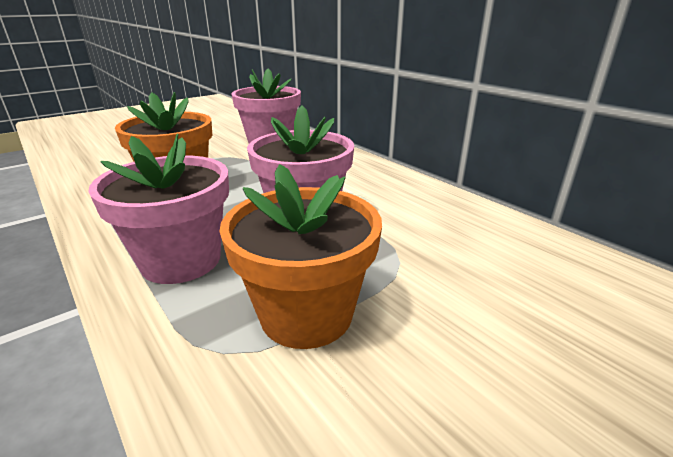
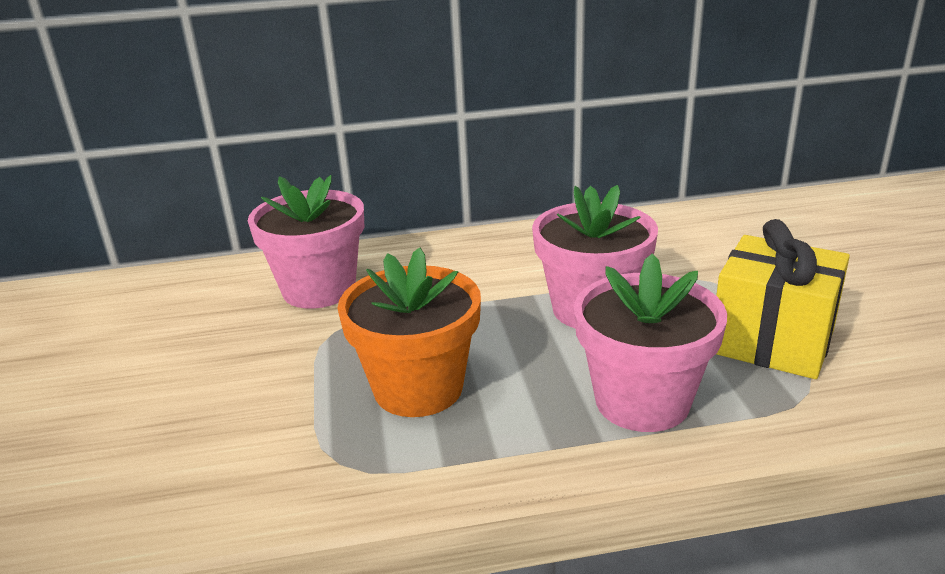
camera: 60 degrees left, 0 degrees up
orange flower pot [220,164,382,349] -> yellow gift [716,219,850,379]

